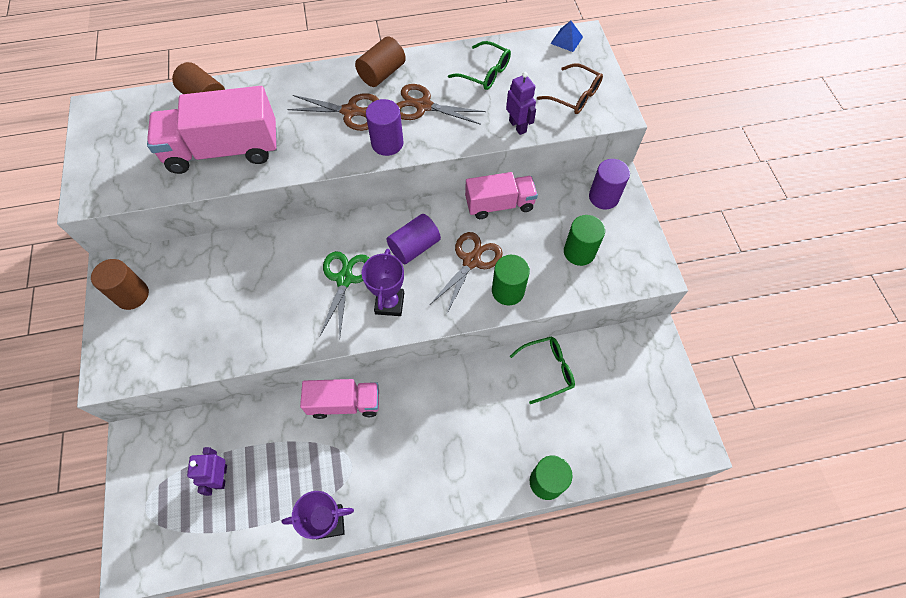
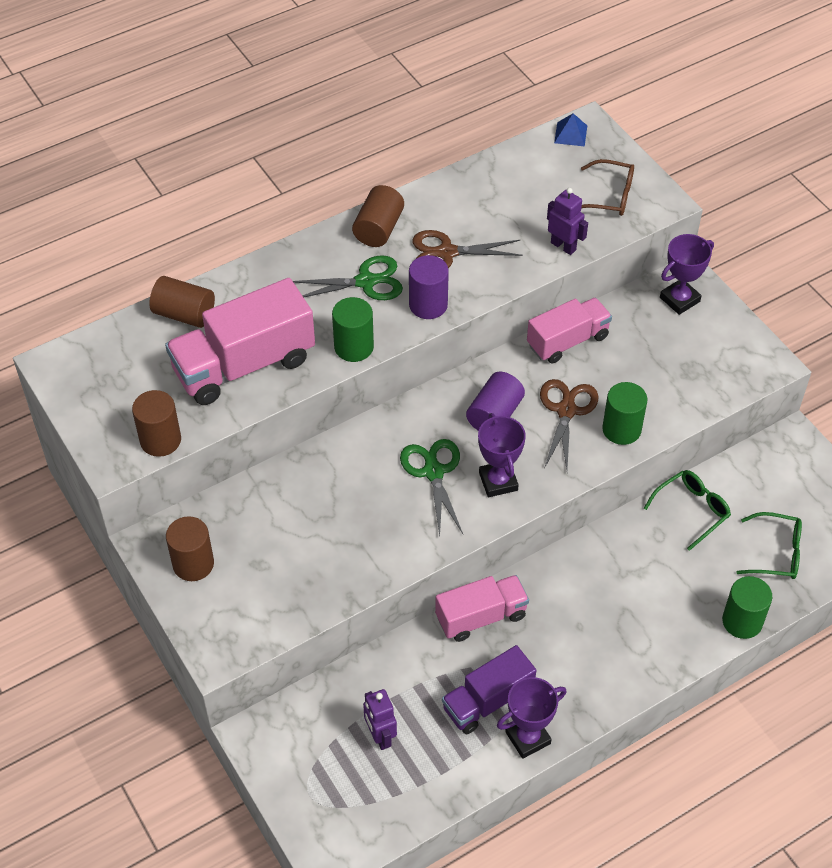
camera: 20 degrees left, 10 degrees down
brown scissors [287,93,380,131] -> green scissors [293,255,403,300]
green glasses [448,41,511,90] -> green glasses moved to [736,512,802,579]
green cylinder [564,215,605,266] -> green cylinder moved to [332,297,374,362]
purple cylinder [589,159,630,209] -> purple trophy [660,234,714,315]
none -> brown cylinder [132,390,181,457]
none -> purple truck [442,645,536,734]

